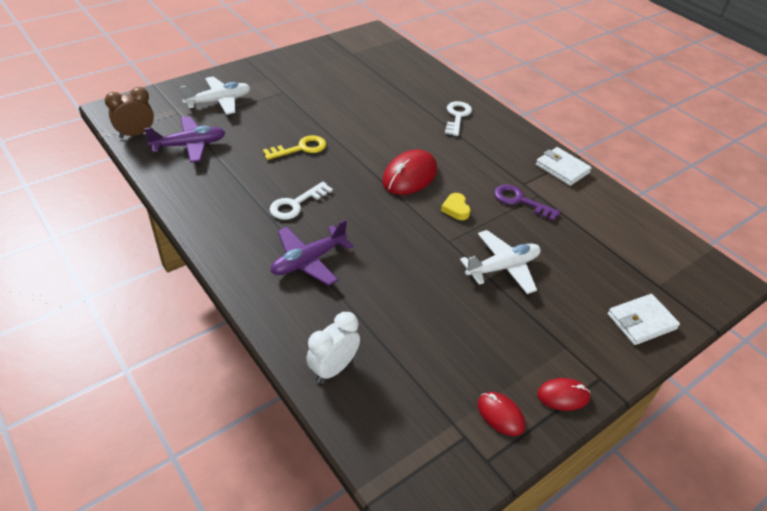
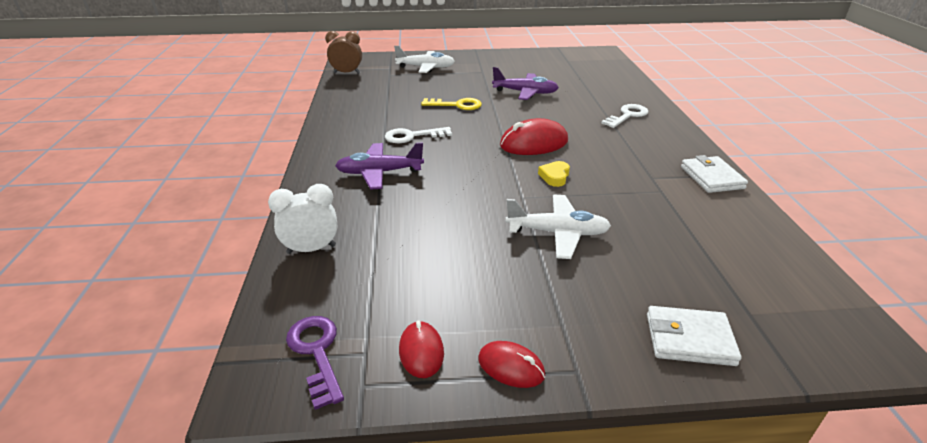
camera: 35 degrees right, 10 degrees down
purple plane [144,116,226,163] -> purple plane moved to [492,67,559,100]
purple key [494,184,560,221] -> purple key moved to [286,316,344,410]

